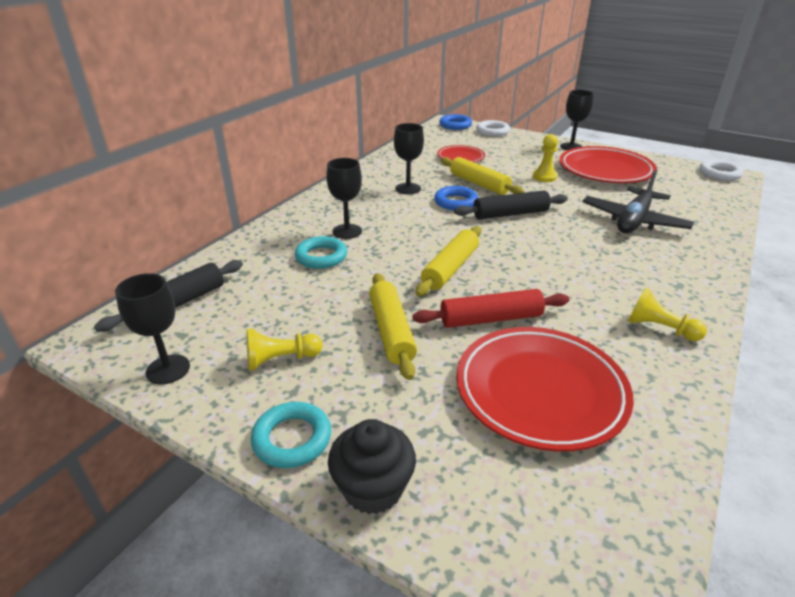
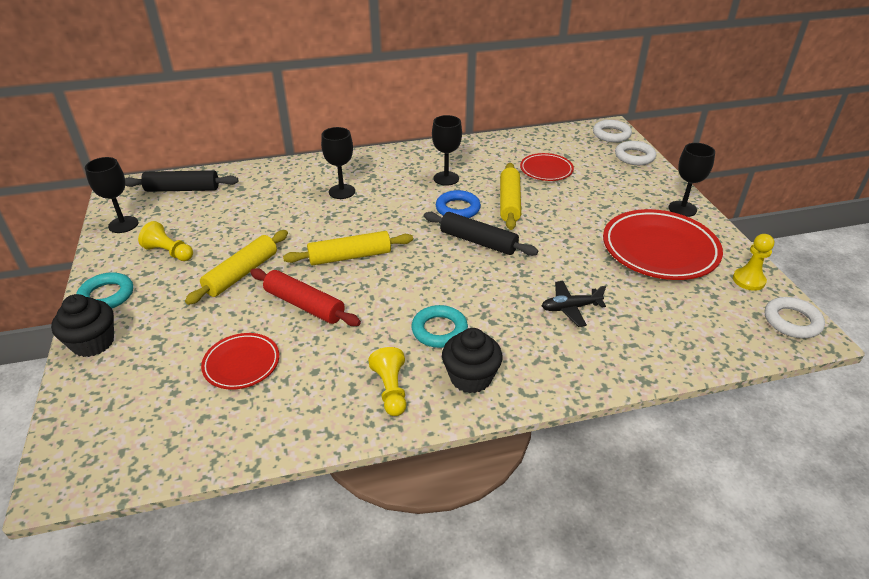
camera: 45 degrees right, 5 degrees up
turquoise ring [295,236,347,269] -> turquoise ring moved to [411,305,468,348]
blue ring [439,114,472,130] -> white ring [593,120,632,142]
red plate [456,327,634,452] -> red plate [201,333,279,389], size x0.54
yellow pawn [533,134,558,182] -> yellow pawn moved to [733,234,774,291]
black plane [582,170,694,233] -> black plane [542,281,606,327], size x0.56
none -> black cupcake [442,328,502,393]

